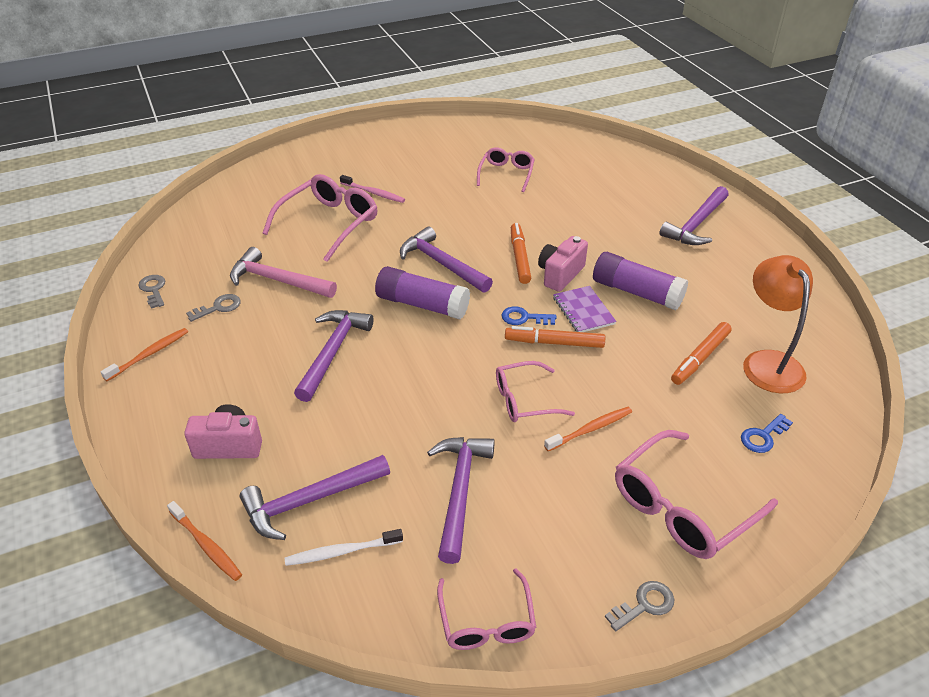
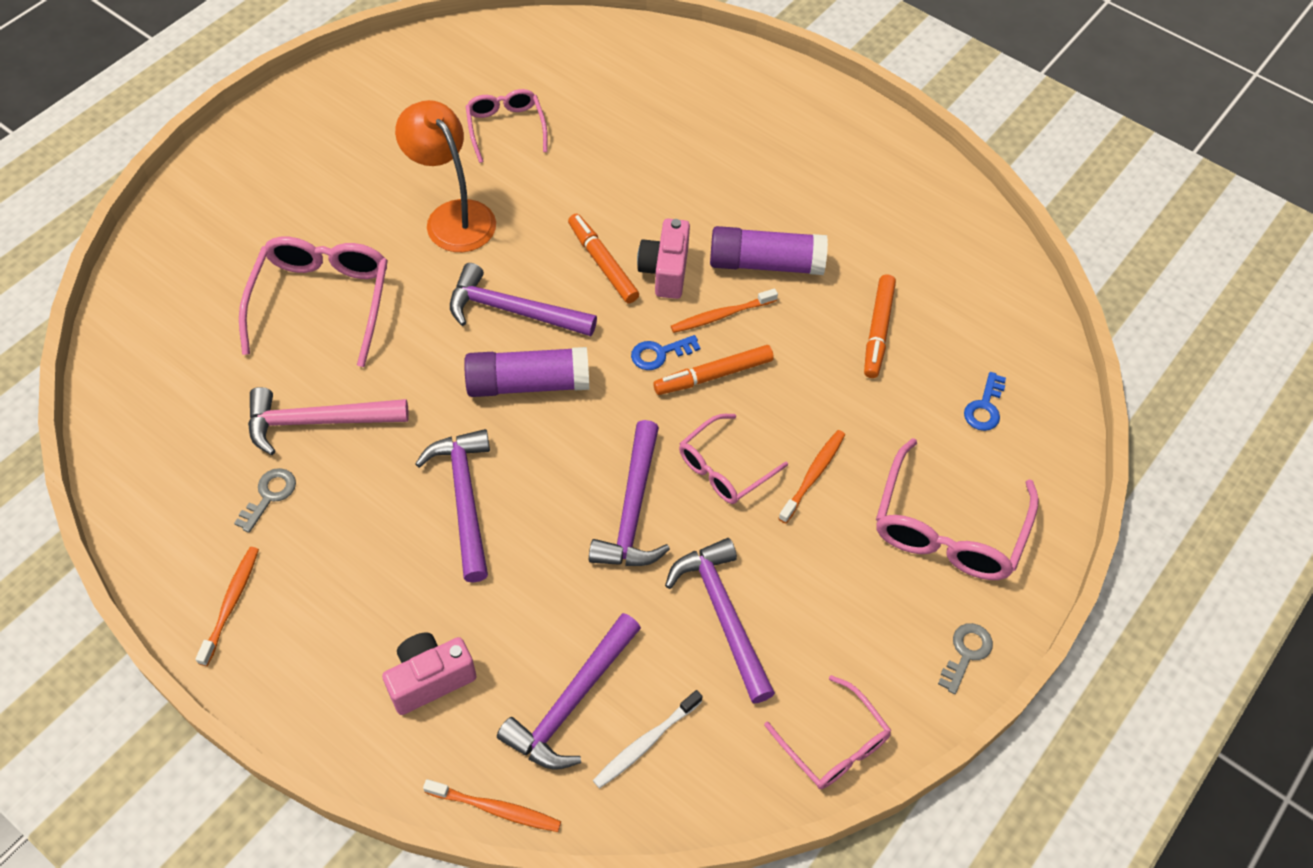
camera: 30 degrees left, 15 degrees up
grey key [138,275,165,309] -> none
pink toothbrush [340,175,405,203] -> none
purple notebook [553,286,616,332] -> orange toothbrush [671,288,778,333]
purple hammer [659,186,729,245] -> purple hammer moved to [589,420,670,566]
orange lamp [743,255,813,393] -> orange lamp moved to [395,100,496,252]

